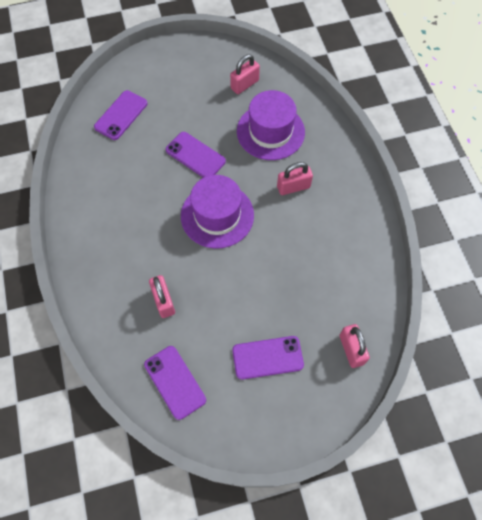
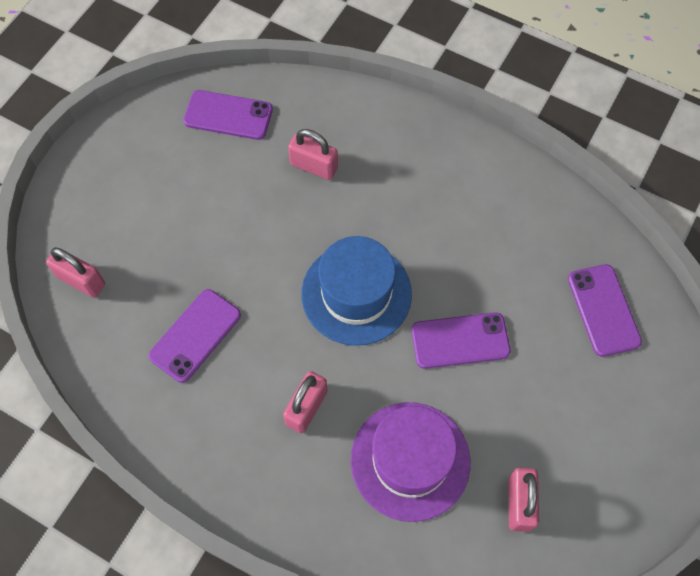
camera: 135 degrees right, 0 degrees up
purple hat [181,175,254,249] -> blue hat [301,236,412,346]
purple phone [232,336,304,380] -> purple phone moved to [149,289,241,383]

